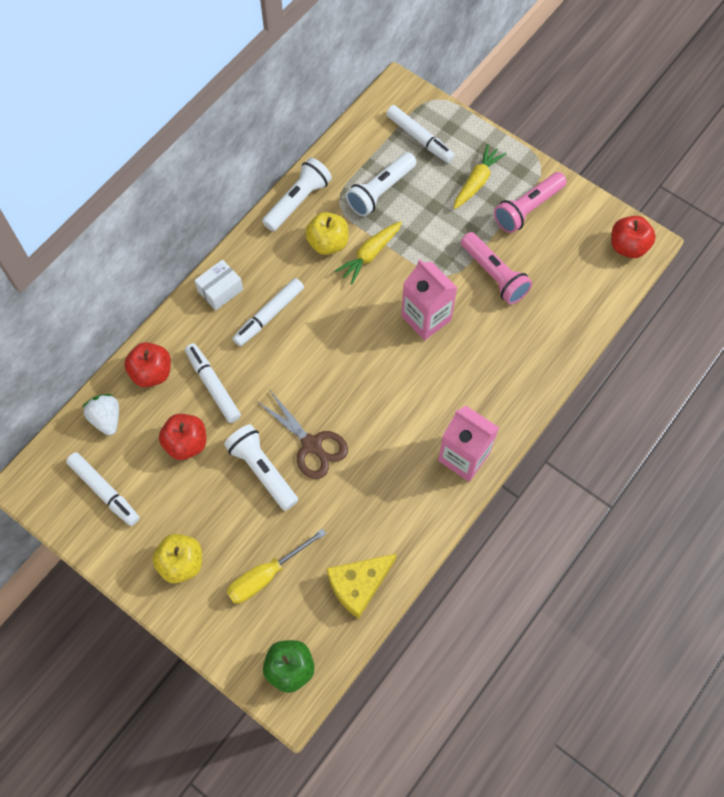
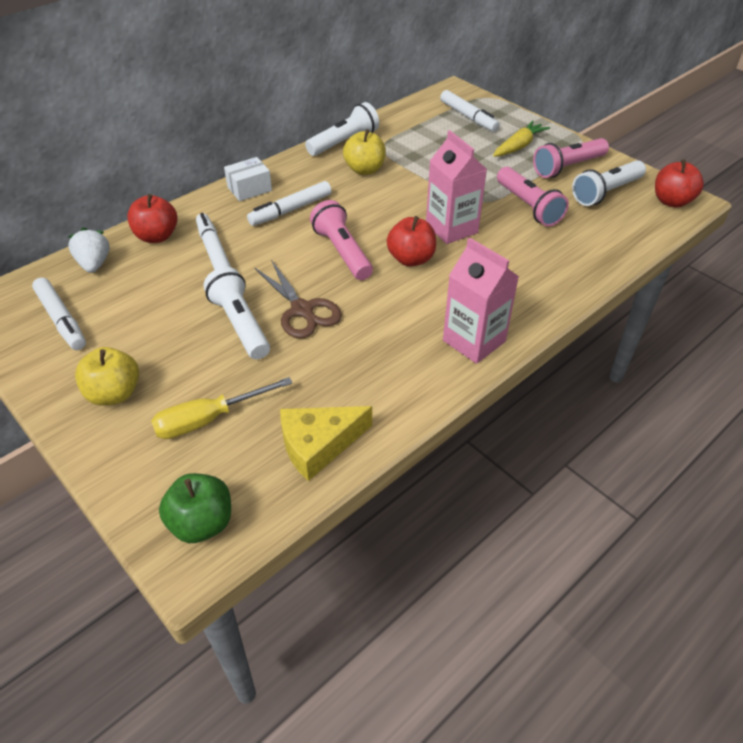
camera: 10 degrees right, 20 degrees down
red apple [159,414,206,460] -> red apple moved to [387,216,436,267]
yellow carrot [335,221,402,285] -> none
white flashlight [346,152,417,216] -> white flashlight moved to [572,160,646,206]
none -> pink flashlight [310,200,373,280]

